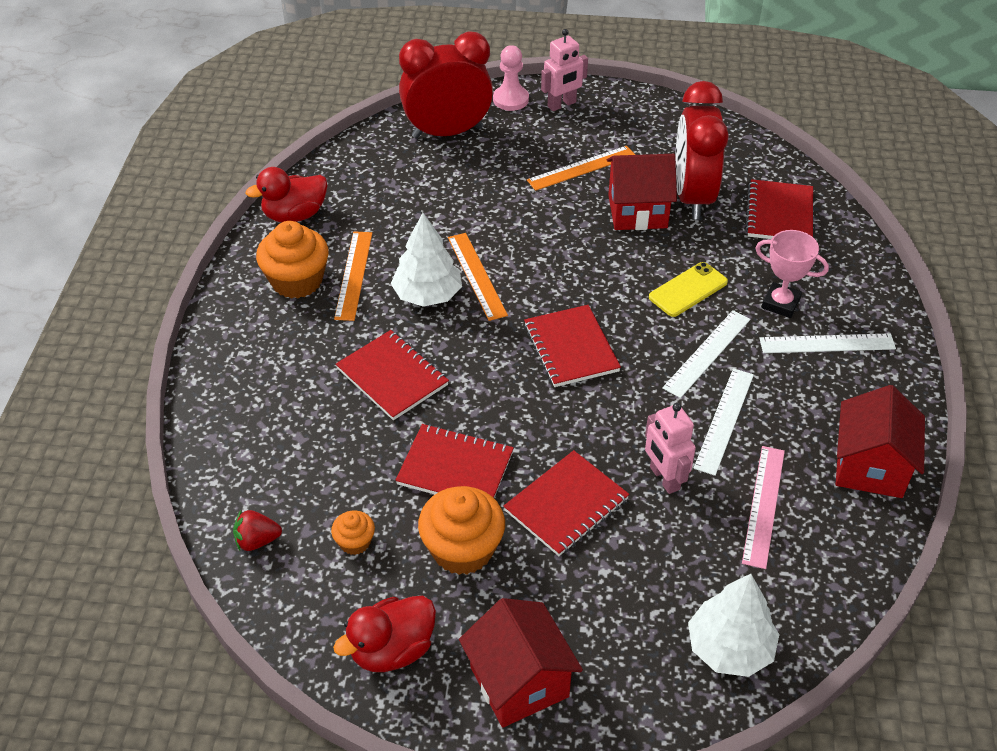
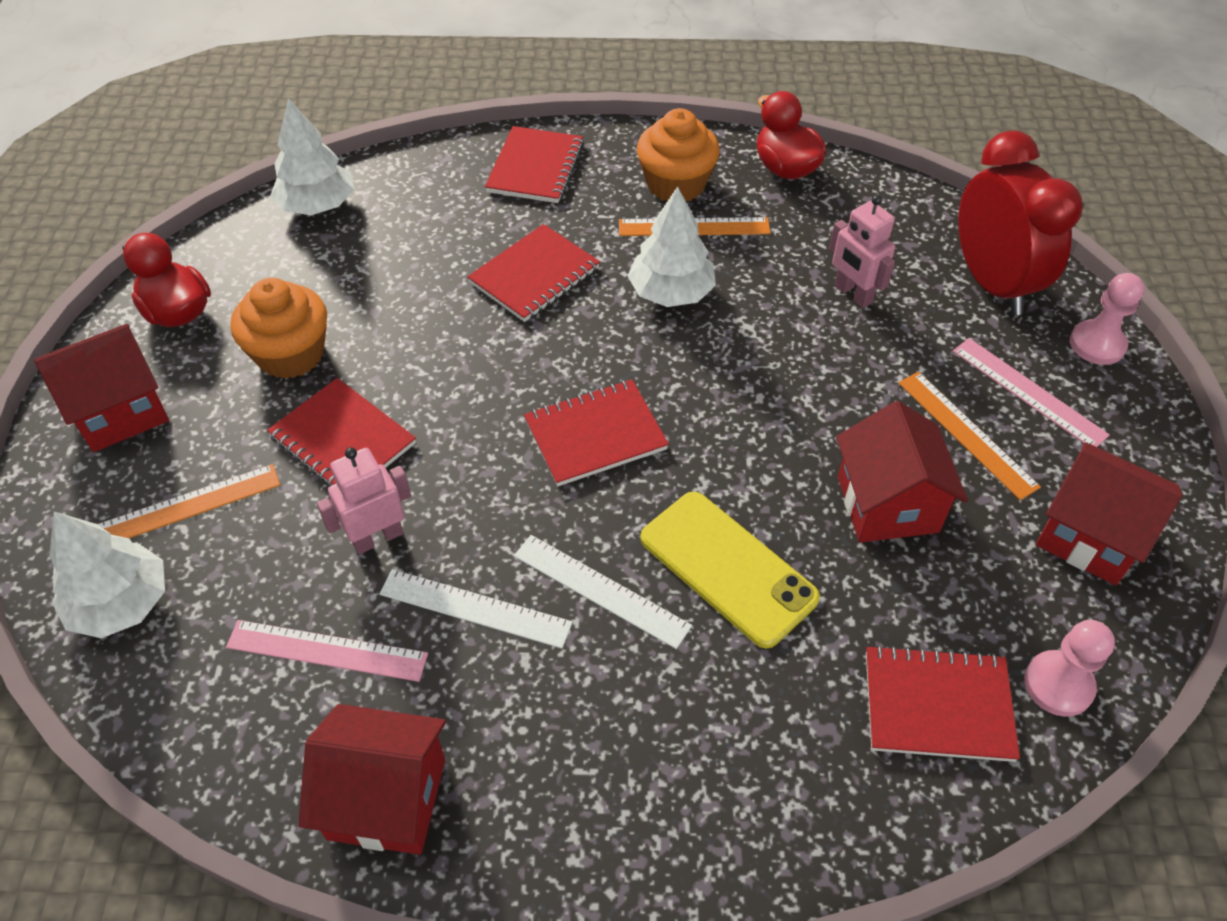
camera: 85 degrees right, 5 degrees up
red strawberry [233,510,282,551] -> white tree [270,98,354,216]
orange cupcake [331,511,375,555] -> none
red notebook [395,424,514,498] -> red notebook moved to [485,126,584,203]
orange ruler [448,233,508,321] -> orange ruler moved to [97,464,280,538]
pink robot [541,29,588,111] -> pink robot moved to [829,195,895,308]
yellow phone [649,262,728,317] -> yellow phone [640,492,820,648], size x1.50
red clock [675,81,729,220] -> none
pink trophy [755,230,829,318] -> none
white ruler [759,333,896,353] -> none
none -> pink ruler [953,338,1110,447]
none -> pink pawn [1024,620,1115,717]
none -> red house [1036,442,1183,585]

